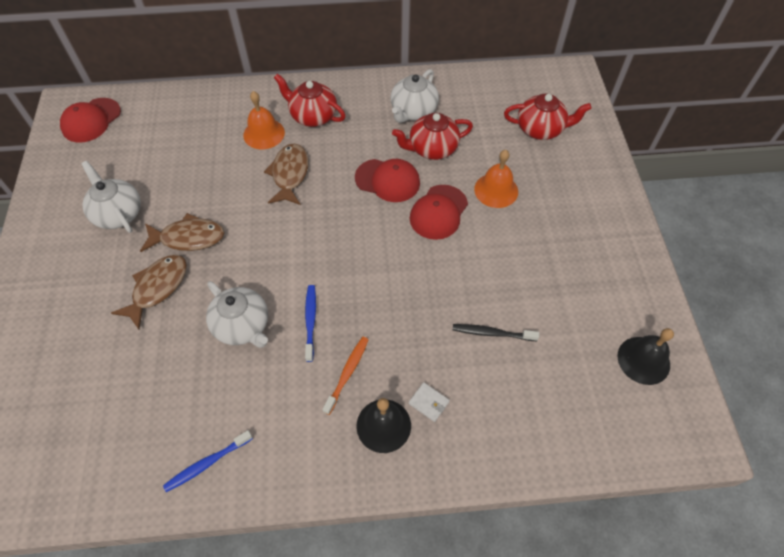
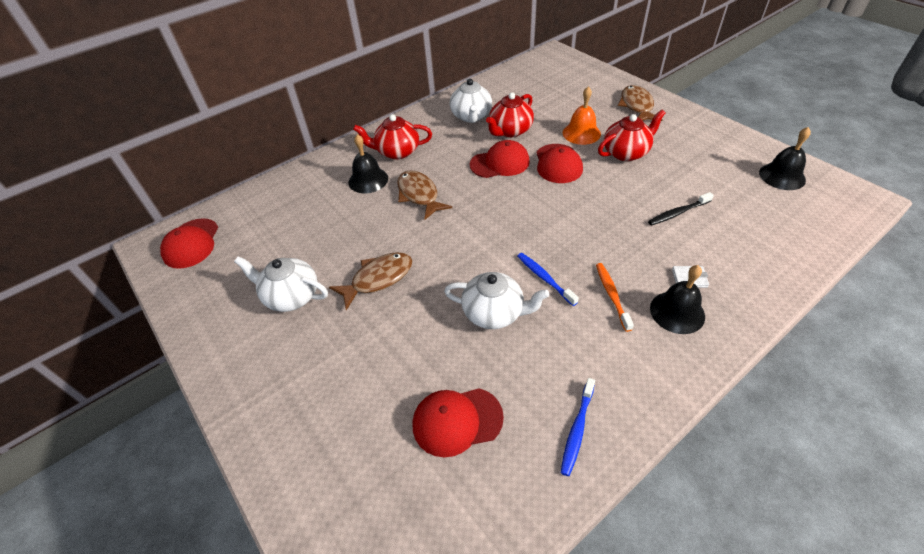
camera: 30 degrees left, 10 degrees down
brown fish [111,255,187,329] -> brown fish moved to [618,85,663,121]
orange bell [243,91,285,149] -> black bell [349,134,388,193]
red teapot [504,94,592,140] -> red teapot moved to [598,109,666,161]
none -> red cap [413,388,504,457]

